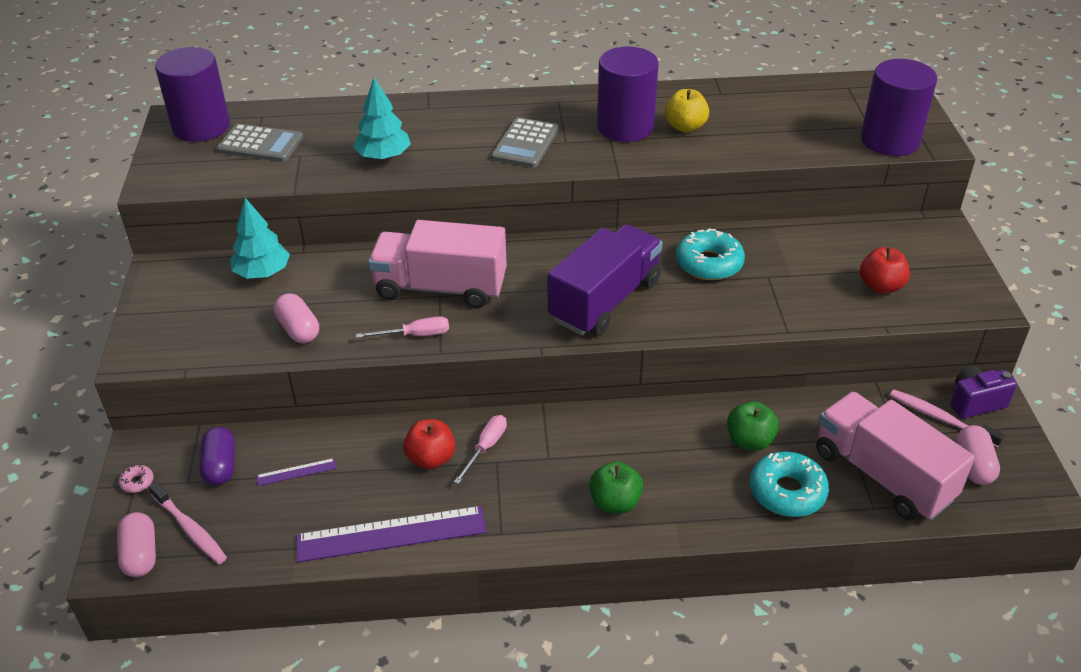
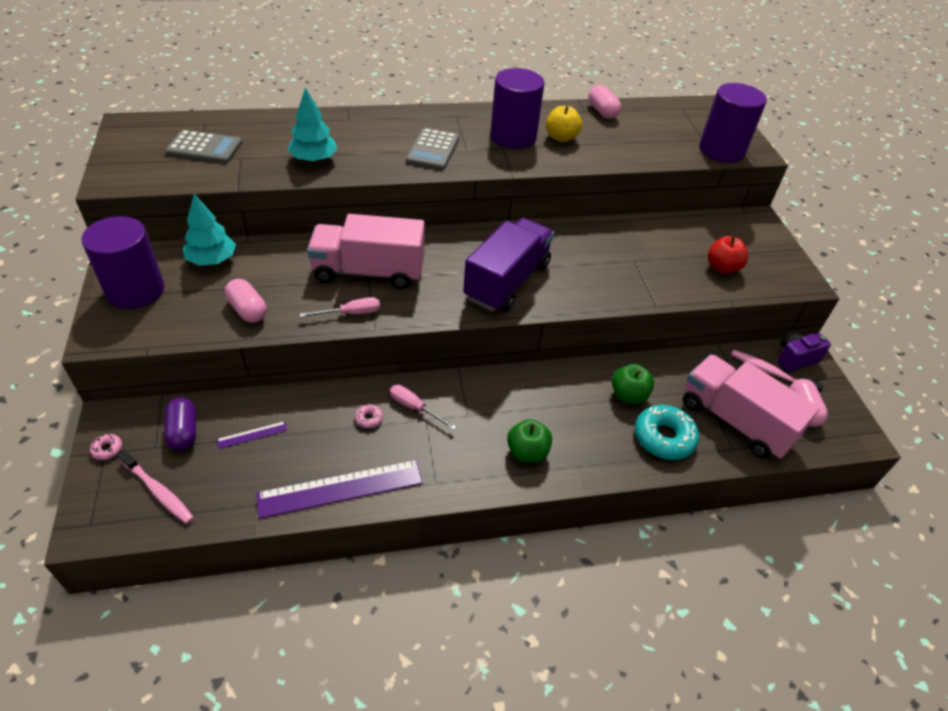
camera: 10 degrees left, 5 degrees up
pink capsule [117,512,156,577] -> pink capsule moved to [589,85,621,119]
purple cylinder [155,47,230,142] -> purple cylinder moved to [82,216,165,309]
red apple [403,419,455,469] -> pink donut [355,404,383,428]
pink screwdriver [454,415,507,484] -> pink screwdriver turned 75 degrees counterclockwise [390,385,456,430]
turquoise donut [676,228,745,280] -> none

